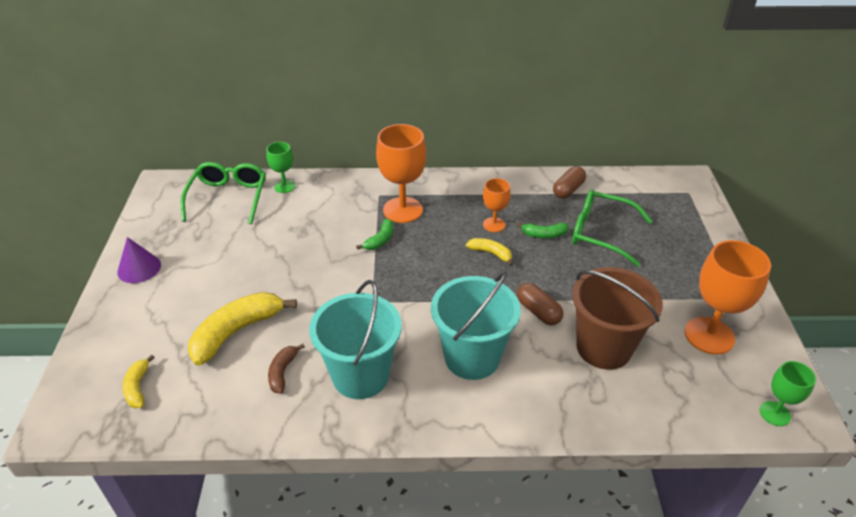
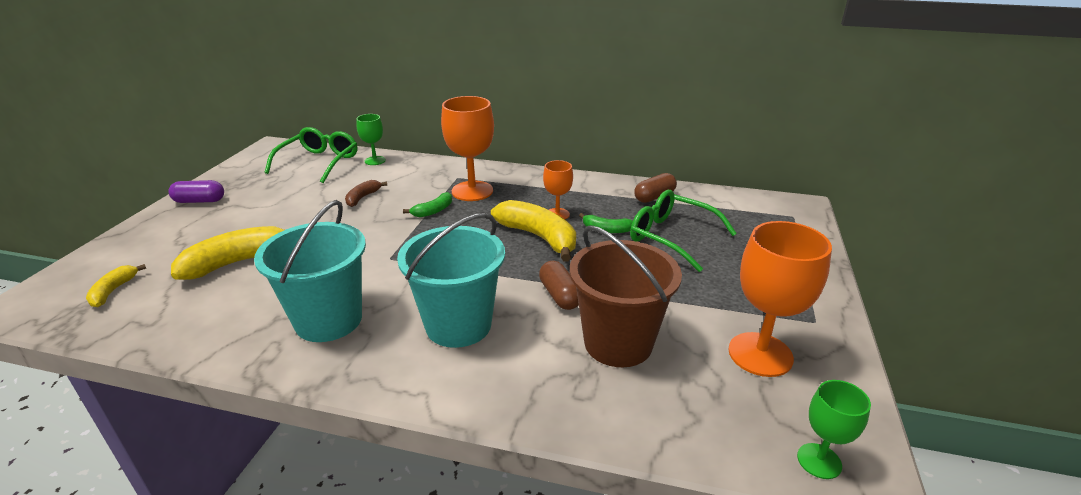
camera: 15 degrees right, 10 degrees down
purple cone [117,237,161,283] -> purple capsule [168,180,224,203]
brown banana [268,344,305,394] -> brown banana moved to [345,180,387,207]
yellow banana [466,238,513,266] -> yellow banana [491,200,576,261], size x1.96

